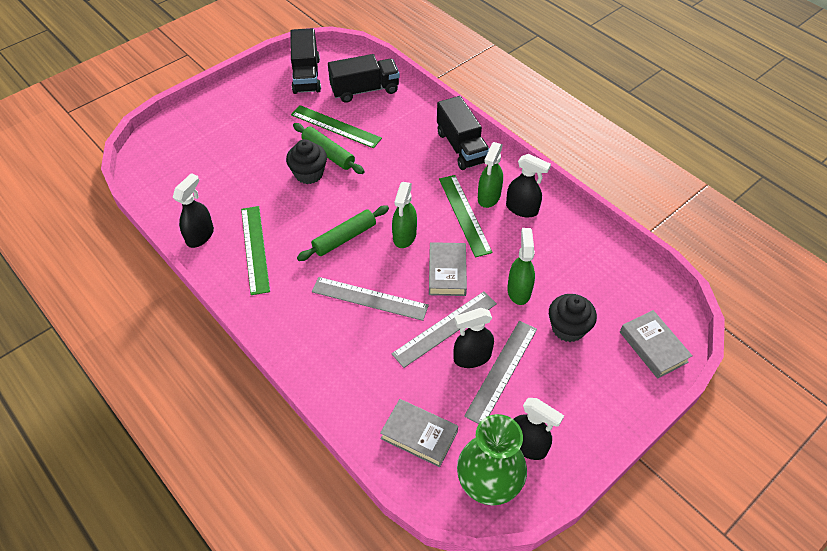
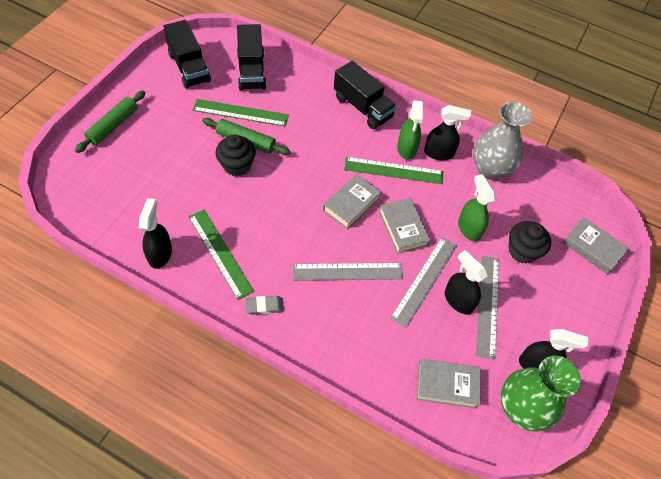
camera: 25 degrees left, 5 degrees up
green rolling pin [297,205,389,261] -> green rolling pin moved to [75,90,146,153]
black truck [328,54,400,103] -> black truck turned 120 degrees clockwise [237,24,267,91]
green spray bottle [392,182,417,248] -> grey book [323,174,381,229]
green ruler [439,175,493,257] -> green ruler turned 45 degrees counterclockwise [344,157,443,184]
black spray bottle [454,308,494,368] -> black spray bottle turned 90 degrees clockwise [445,250,488,314]
none -> grey eraser [245,296,284,315]
none -> grey vase [473,102,532,180]

